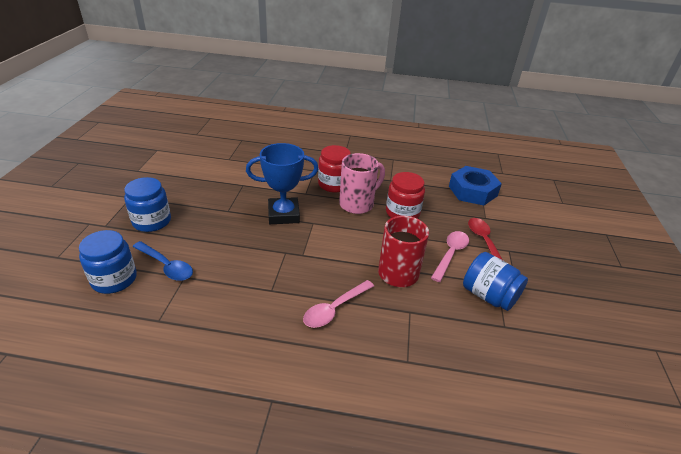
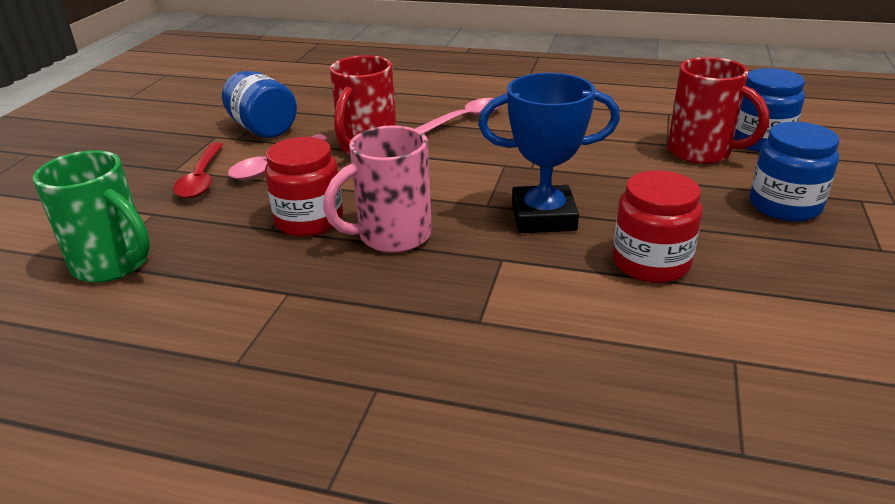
camera: 170 degrees left, 5 degrees down
blue spoon [133,241,193,281] -> red mug [668,57,769,164]
red jar [318,145,351,193] -> red jar moved to [613,170,702,283]
blue nut [449,166,502,205] -> green mug [33,150,150,283]

